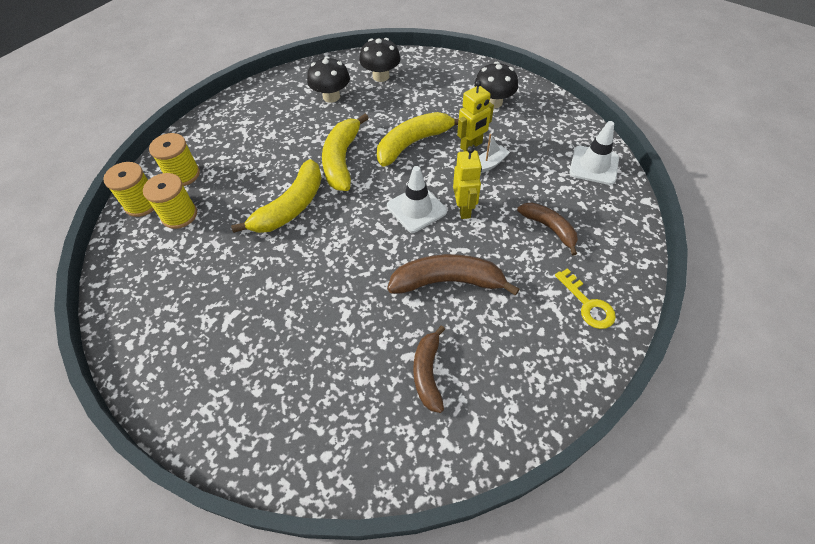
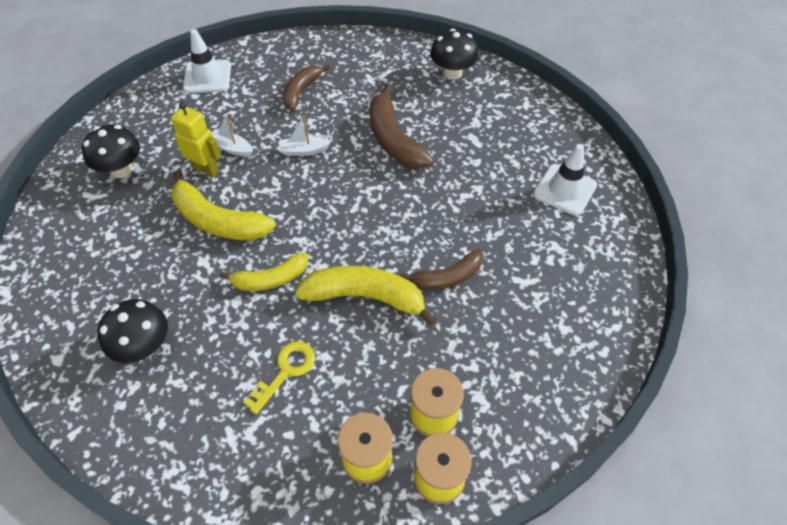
camera: 115 degrees left, 0 degrees up
yellow banana [322,114,369,191] -> yellow banana [219,253,308,291], size x0.65
black mushroom [359,38,401,82] -> black mushroom moved to [430,28,479,80]
white traffic cone [387,166,447,233] -> white traffic cone moved to [533,144,597,216]
brown banana [413,325,445,413] -> brown banana moved to [400,249,483,290]
yellow robot [453,146,482,219] -> white boat [279,115,331,156]
yellow key [555,268,616,329] -> yellow key moved to [243,342,315,414]

